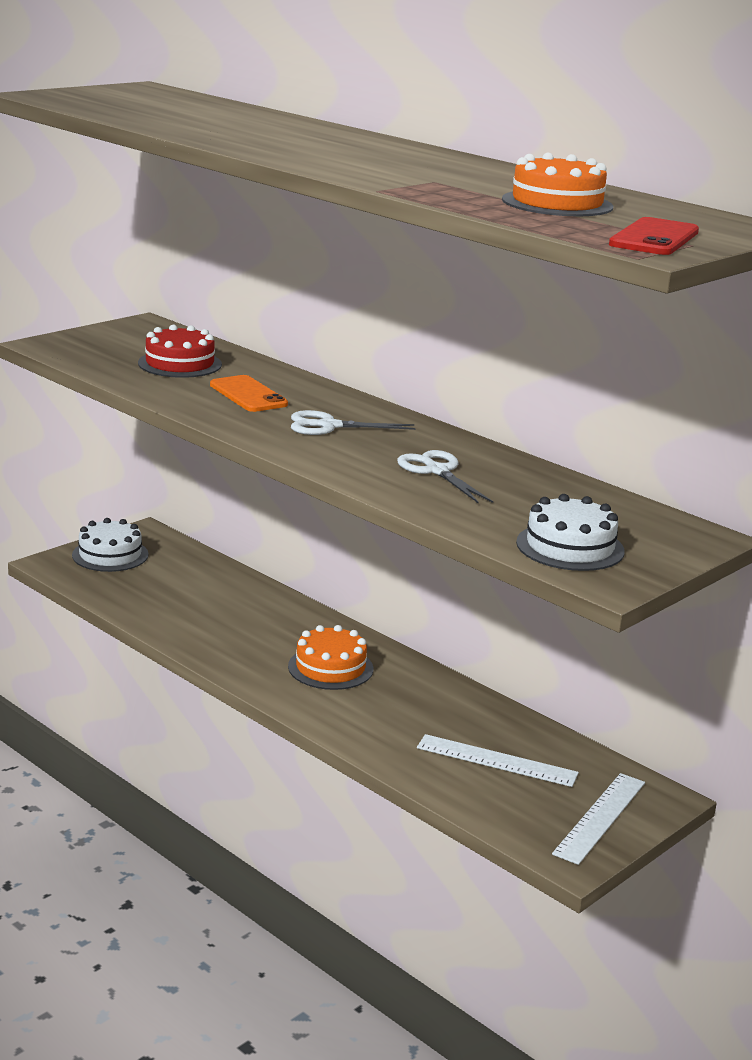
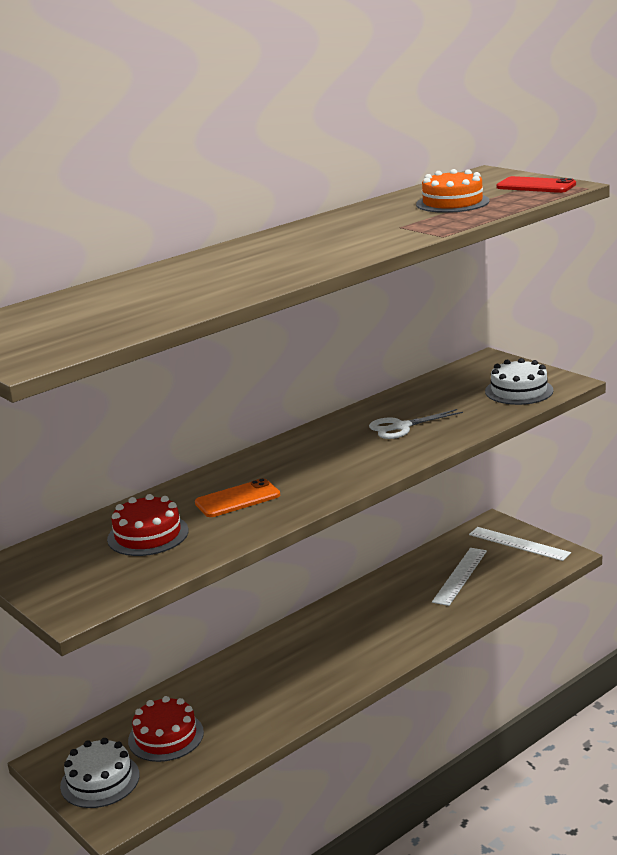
camera: 80 degrees left, 0 degrees up
orange cake [288,625,373,690] -> none
white scissors [291,410,415,435] -> none
none -> red cake [128,696,204,762]

